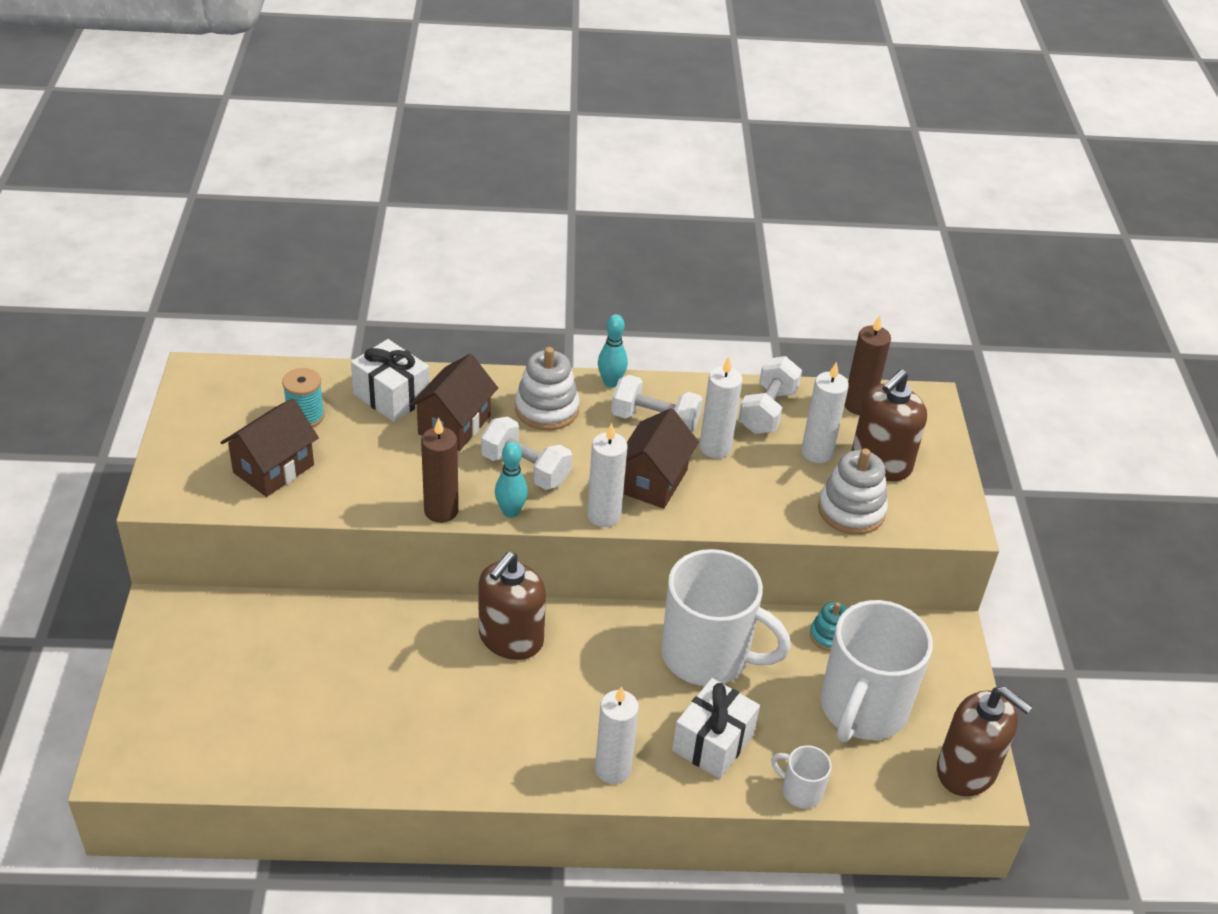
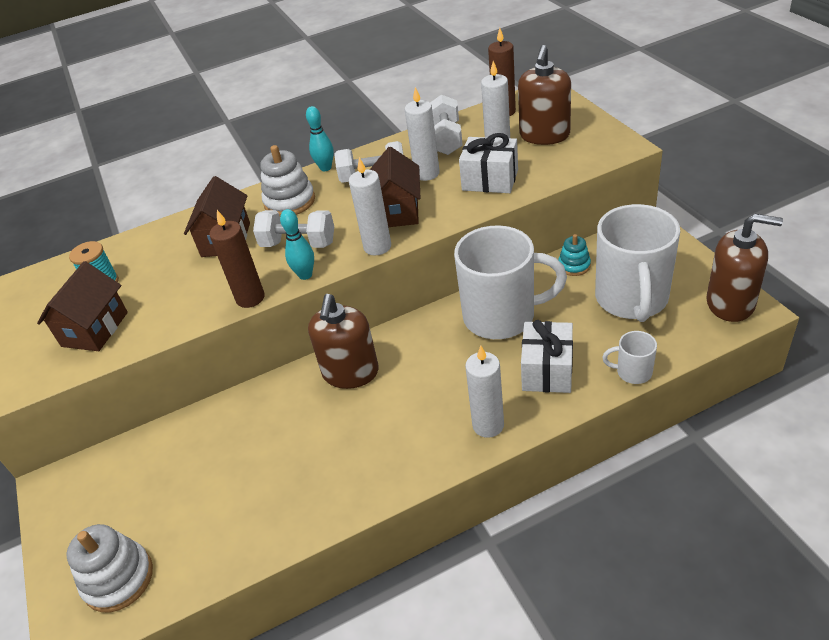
camera: 15 degrees left, 0 degrees up
white gift [351,339,430,422] -> white gift moved to [459,133,518,193]
white stacking toy [818,448,888,535] -> white stacking toy moved to [67,524,153,612]

